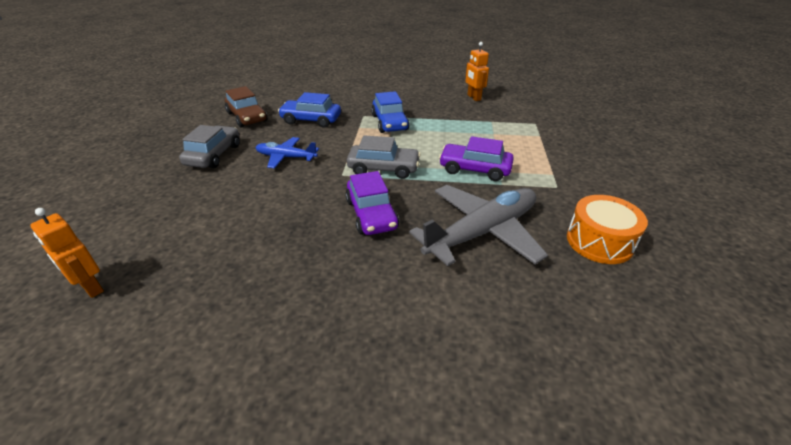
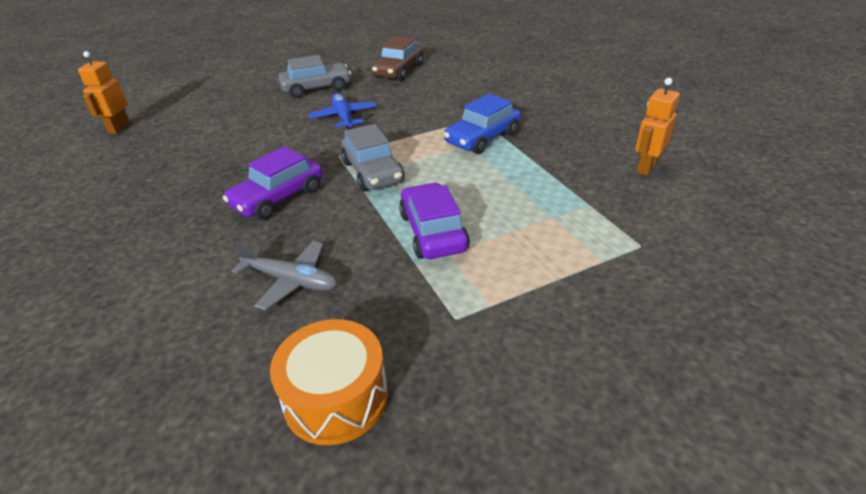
camera: 60 degrees right, 0 degrees up
blue car [278,92,341,128] -> none
grey plane [409,185,548,266] -> grey plane [232,241,337,311], size x0.55

